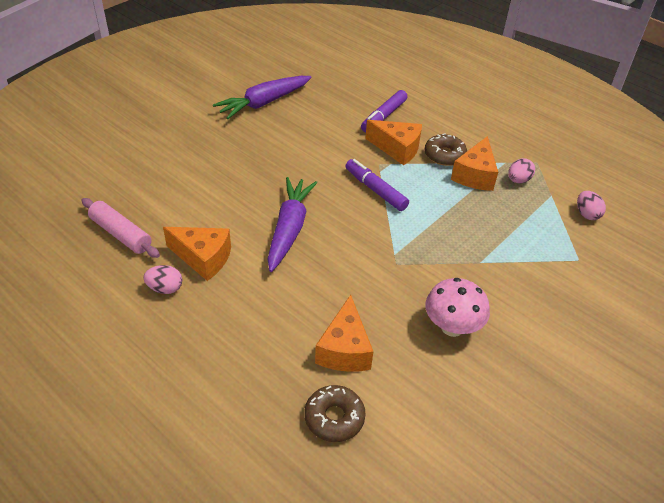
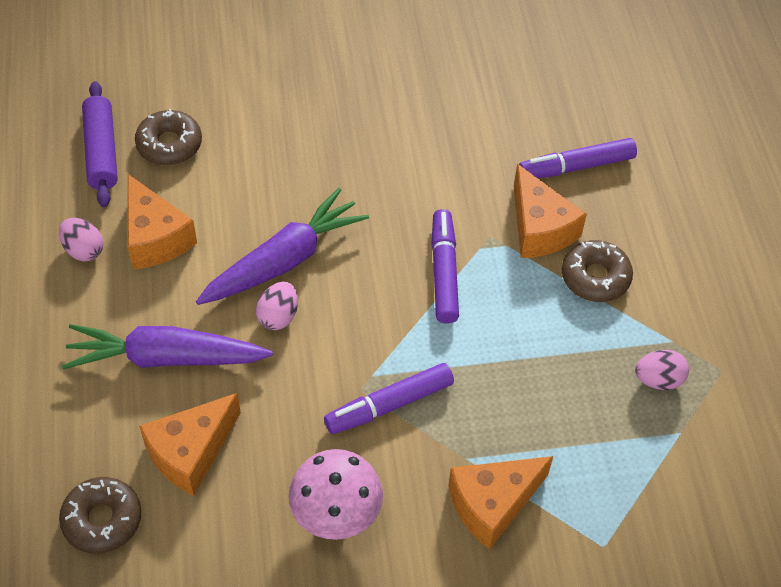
camera: 40 degrees right, 10 degrees up
pink rolling pin [81,198,160,258] -> purple rolling pin [82,81,118,207]
purple carrot [213,76,312,119] -> purple carrot moved to [62,324,273,369]
orange cheese [451,136,498,191] -> orange cheese moved to [448,456,553,550]
pink egg [577,191,606,220] -> pink egg moved to [256,282,298,330]
none -> brown donut [135,109,202,165]
none -> purple marker [324,363,454,434]

